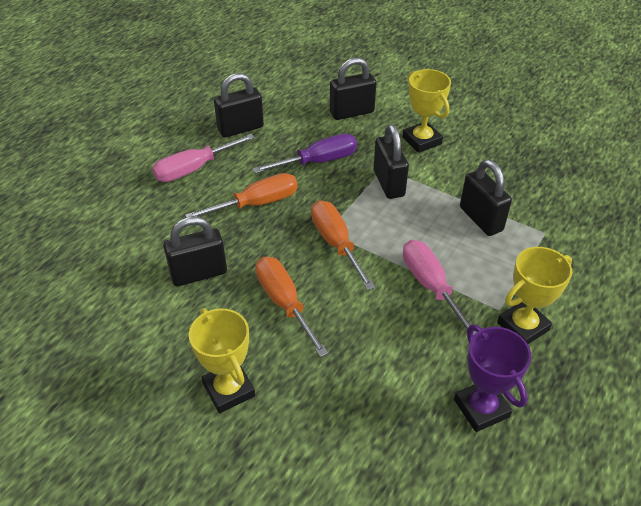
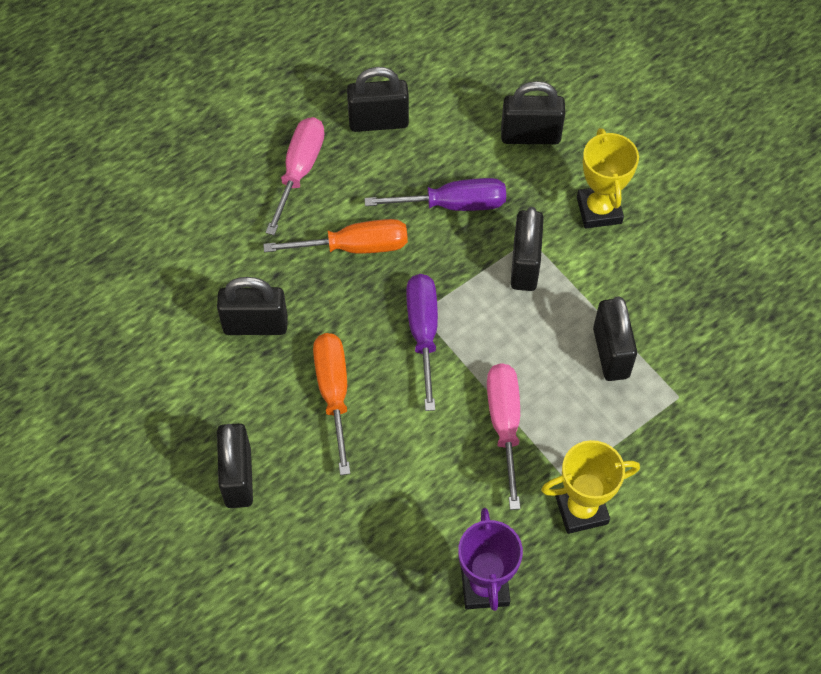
camera: 20 degrees right, 15 degrees up
pink screwdriver [152,134,255,182] -> pink screwdriver turned 120 degrees clockwise [265,117,325,235]
yellow trophy [189,308,255,413] -> black padlock [217,423,253,508]
orange screwdriver [311,200,375,290] -> purple screwdriver [406,274,438,411]

